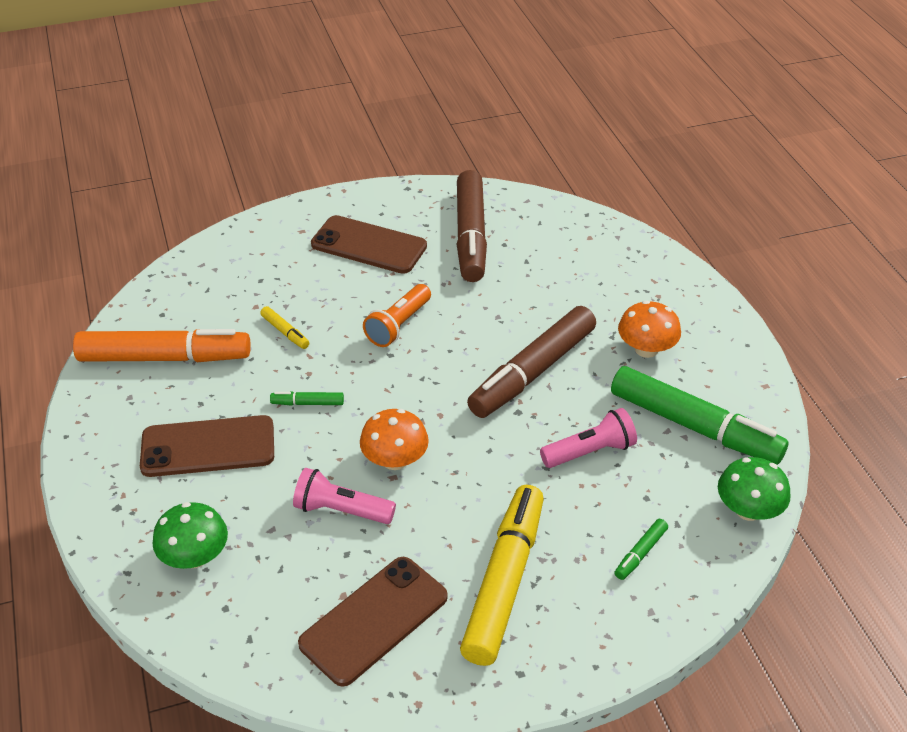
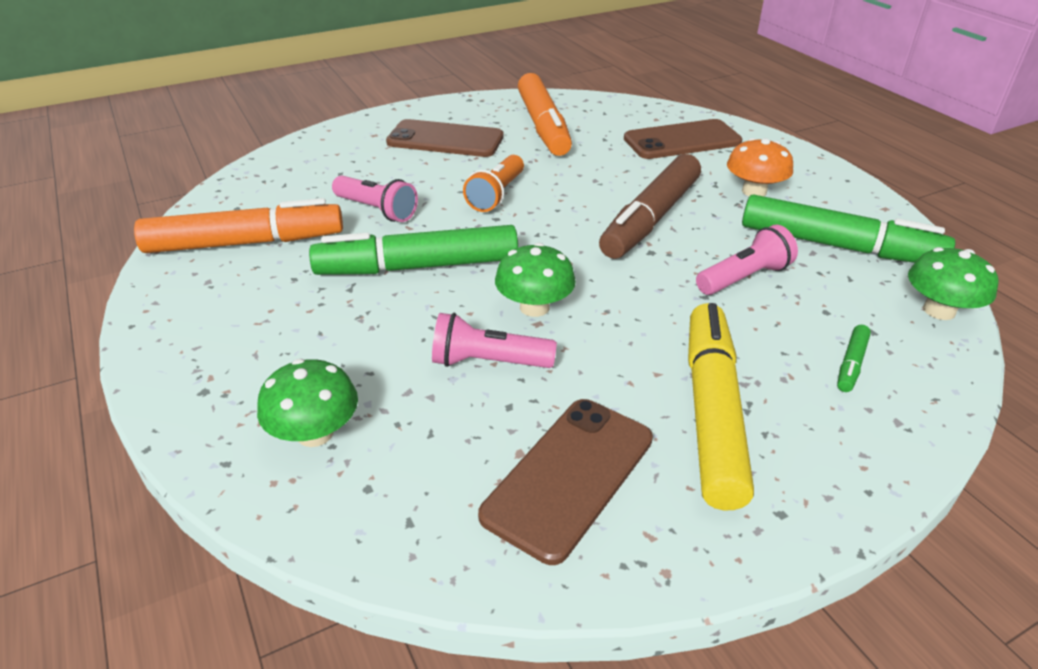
camera: 10 degrees left, 5 degrees down
brown phone [140,415,274,477] -> brown phone moved to [624,119,743,159]
yellow marker [260,306,309,349] -> pink flashlight [332,175,418,222]
green marker [270,392,344,406] -> green marker [309,225,518,275], size x2.44
orange mushroom [360,409,429,470] -> green mushroom [495,243,576,317]
brown marker [457,170,487,282] -> orange marker [518,73,572,156]

